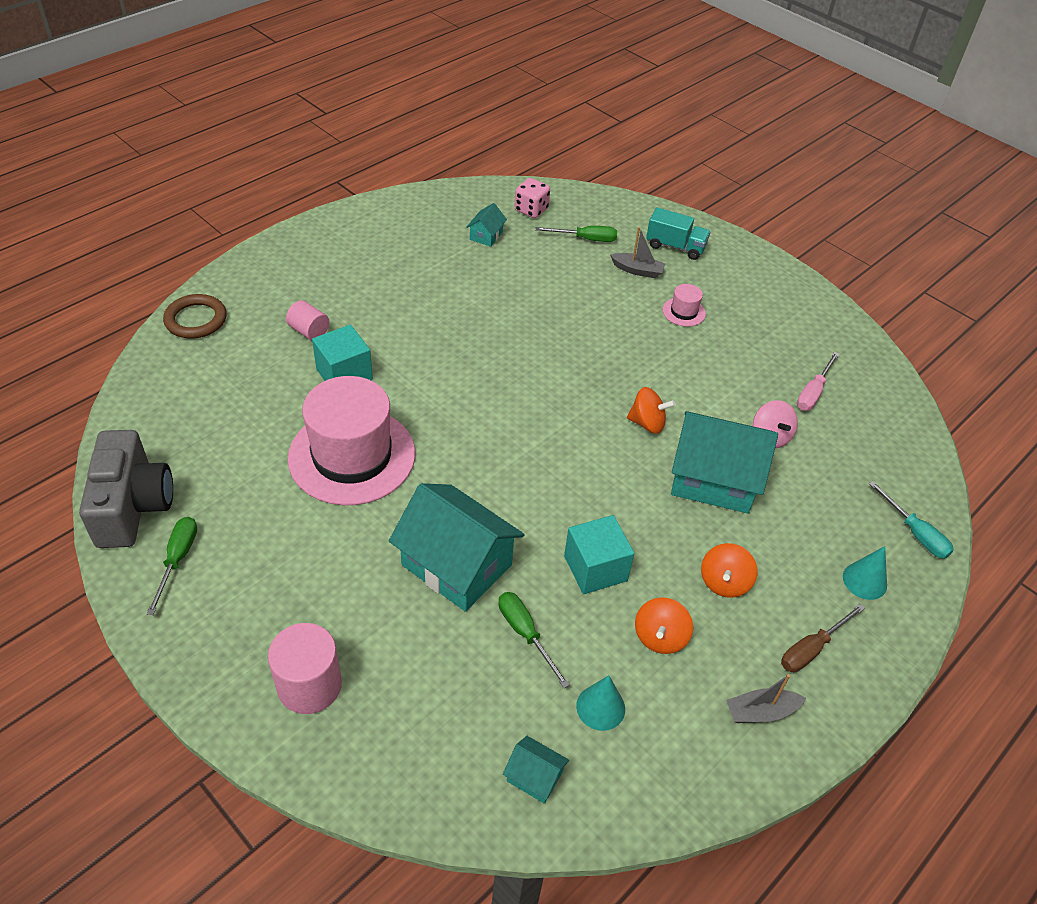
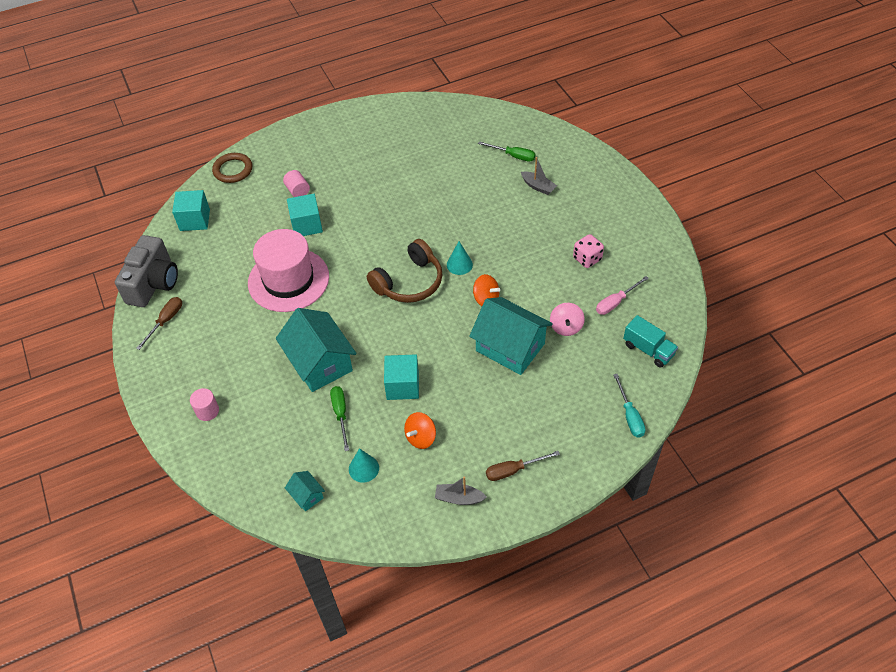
camera: 25 degrees right, 5 degrees up
green screwdriver [146,517,197,615] -> brown screwdriver [136,297,182,350]
pink cylinder [268,623,342,714] -> pink cylinder [190,388,219,421], size x0.61
turquoise house [466,203,507,247] -> none
pink dice [514,178,550,218] -> pink dice moved to [573,234,604,268]
turquoise truck [646,207,711,260] -> turquoise truck moved to [623,315,678,368]
pink hat [663,284,706,327] -> none
orange spinning top [701,543,757,598] -> none
turquoise cone [843,546,887,600] -> turquoise cone moved to [447,241,473,275]
none -> turquoise cube [172,190,210,231]
none -> brown headphones [367,239,442,303]

